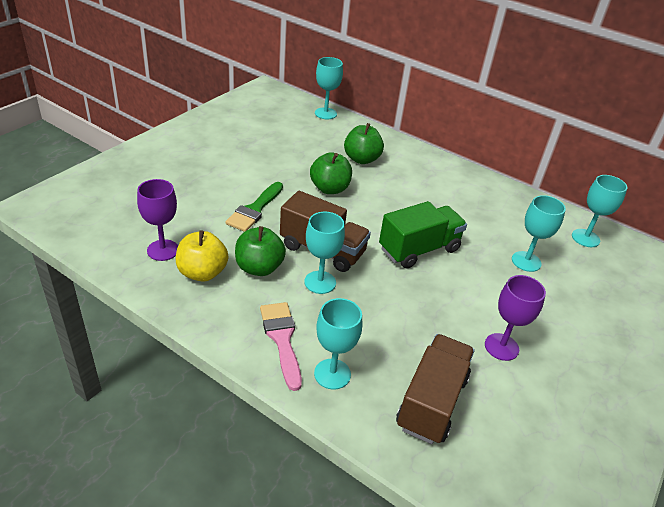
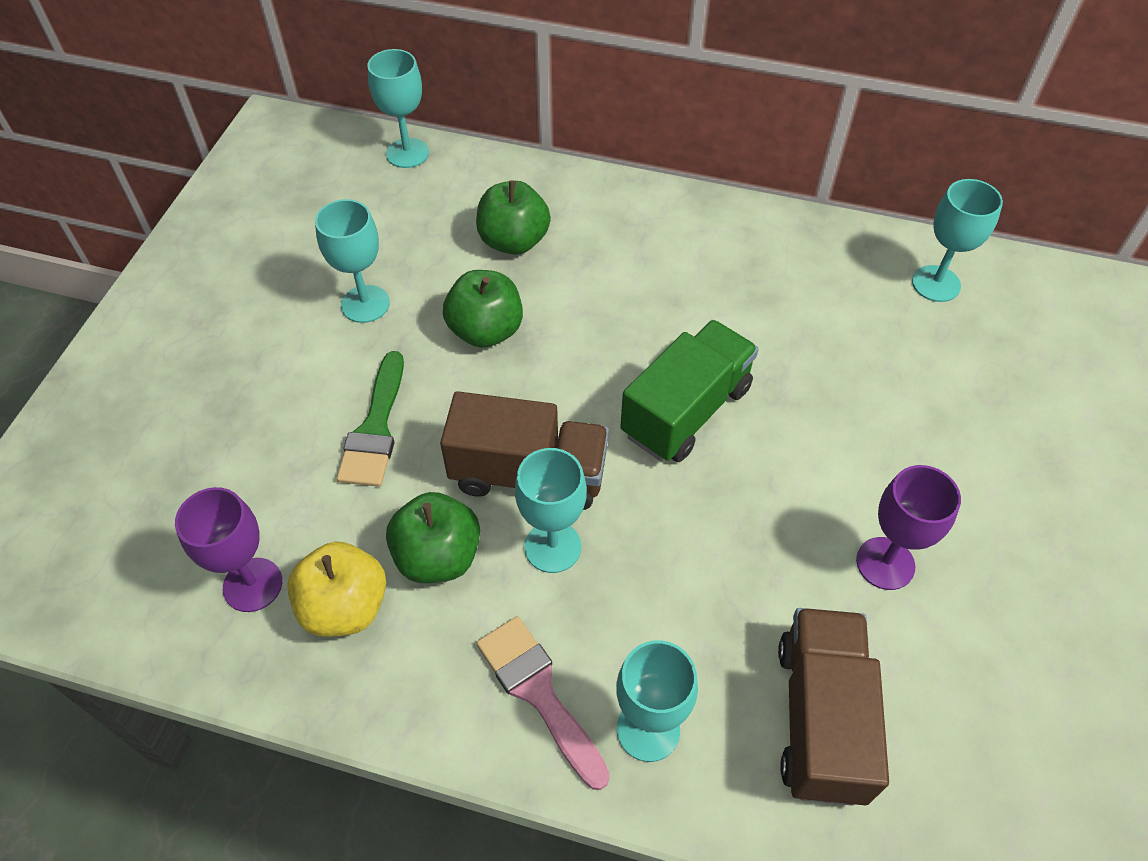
camera: 15 degrees left, 15 degrees up
turquoise goblet [512,195,566,272] -> turquoise goblet moved to [315,199,390,323]

